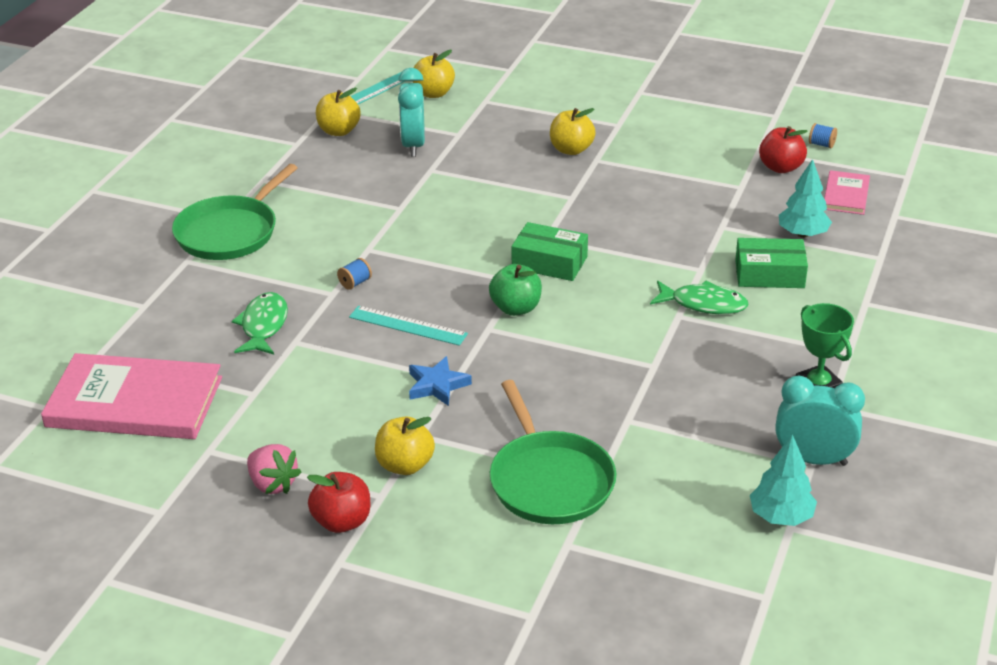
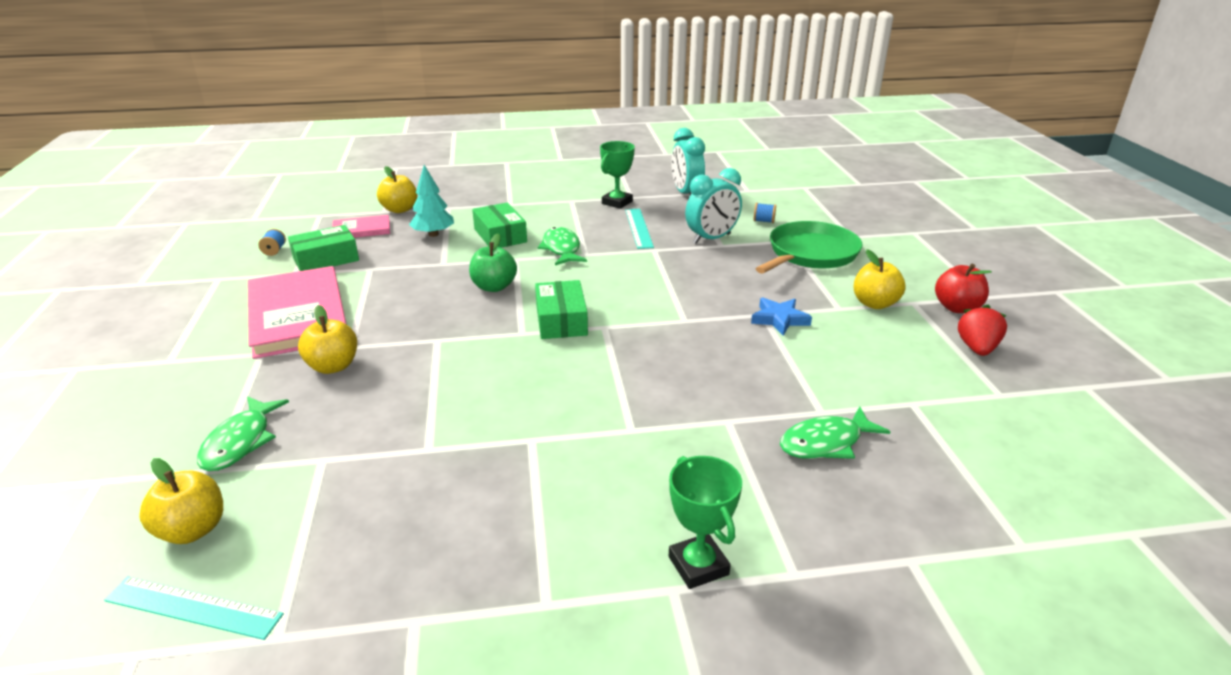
camera: 120 degrees left, 5 degrees down
pink book [41,353,222,439] -> pink book moved to [248,266,347,359]
green pan [172,164,297,260] -> green trophy [669,456,742,589]
pink strawberry [247,444,301,494] -> red strawberry [958,305,1007,356]
yellow apple [316,88,361,136] -> yellow apple moved to [377,166,417,213]
blue spool [337,258,372,290] -> blue spool moved to [753,203,776,223]
turquoise ruler [349,306,468,346] -> turquoise ruler moved to [625,209,654,249]
turquoise clock [398,68,425,157] -> turquoise clock moved to [685,168,742,244]
green apple [489,264,542,316] -> green apple moved to [469,233,517,292]
turquoise tree [750,434,817,526] -> none
red apple [759,126,808,173] -> green box [288,225,359,271]
none -> green fish [197,396,289,471]

